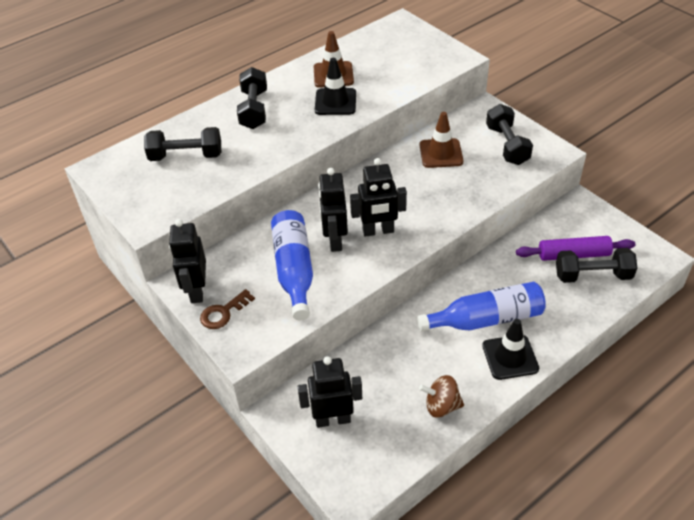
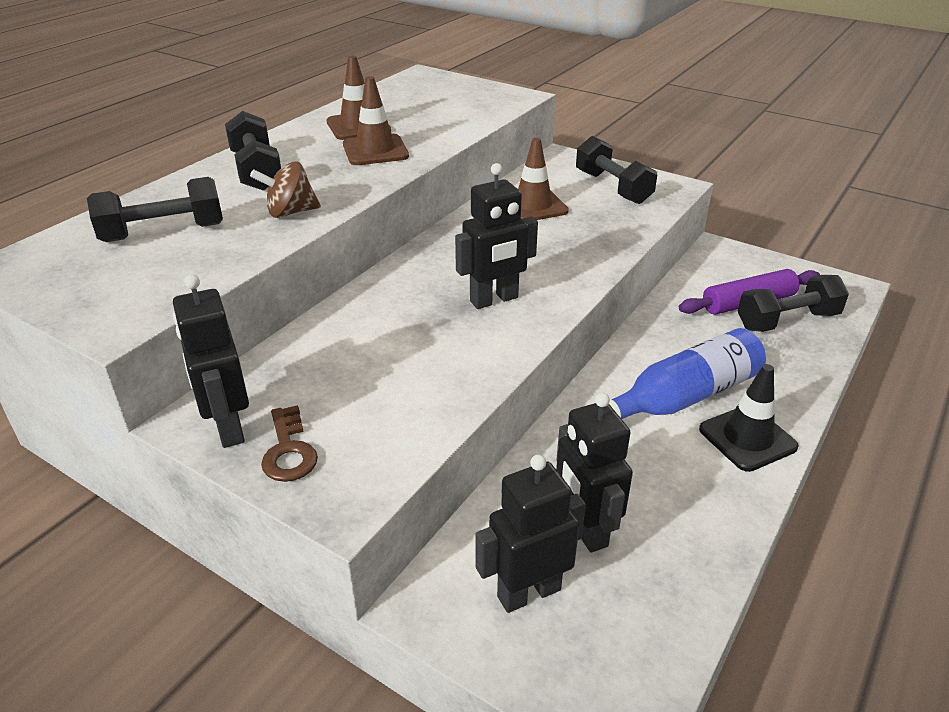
camera: 20 degrees left, 10 degrees down
brown key [200,289,255,329] -> brown key turned 45 degrees counterclockwise [261,405,318,482]
blue bottle [271,210,313,320] -> none
black traffic cone [315,58,356,115] -> brown traffic cone [343,76,409,165]
black robot [318,168,348,252] -> black robot moved to [556,393,633,552]
brown spinning top [419,375,464,418] -> brown spinning top moved to [250,162,321,218]

